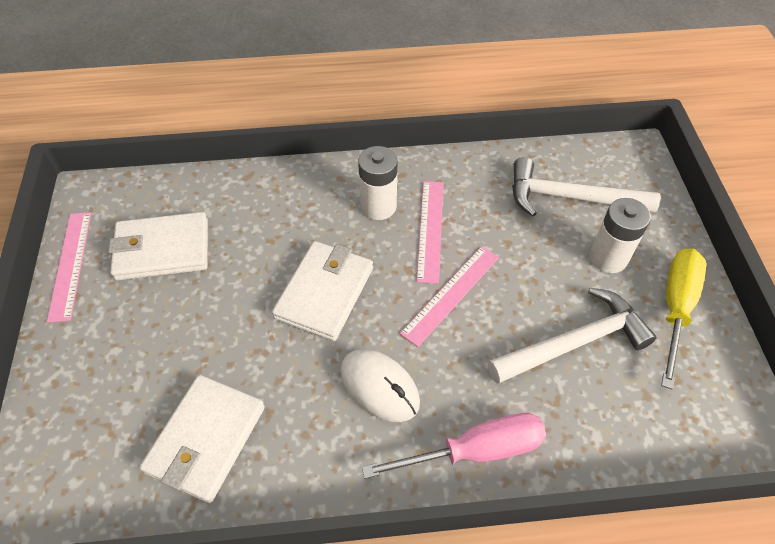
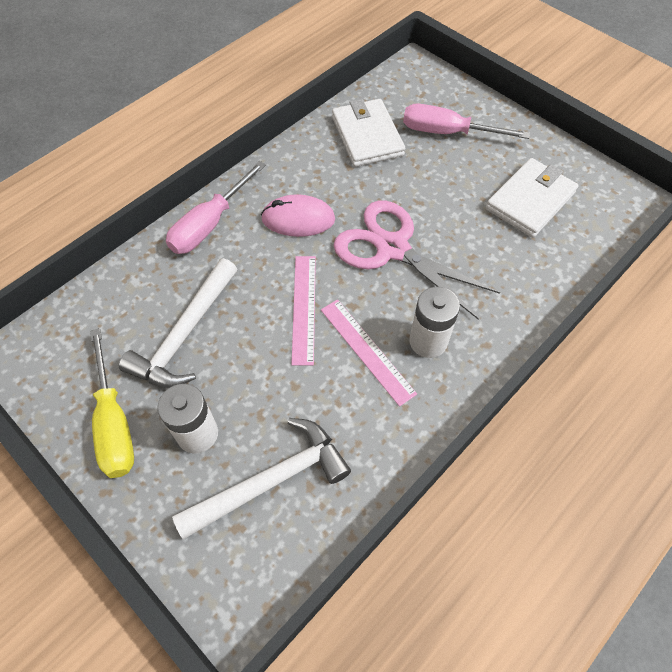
camera: 140 degrees right, 5 degrees up
pink ruler [47,212,91,323] -> none
white wallet [272,241,373,341] -> pink scissors [333,201,501,320]
white mouse [340,349,420,422] -> pink mouse [261,194,335,237]
none -> pink screwdriver [403,104,530,139]

